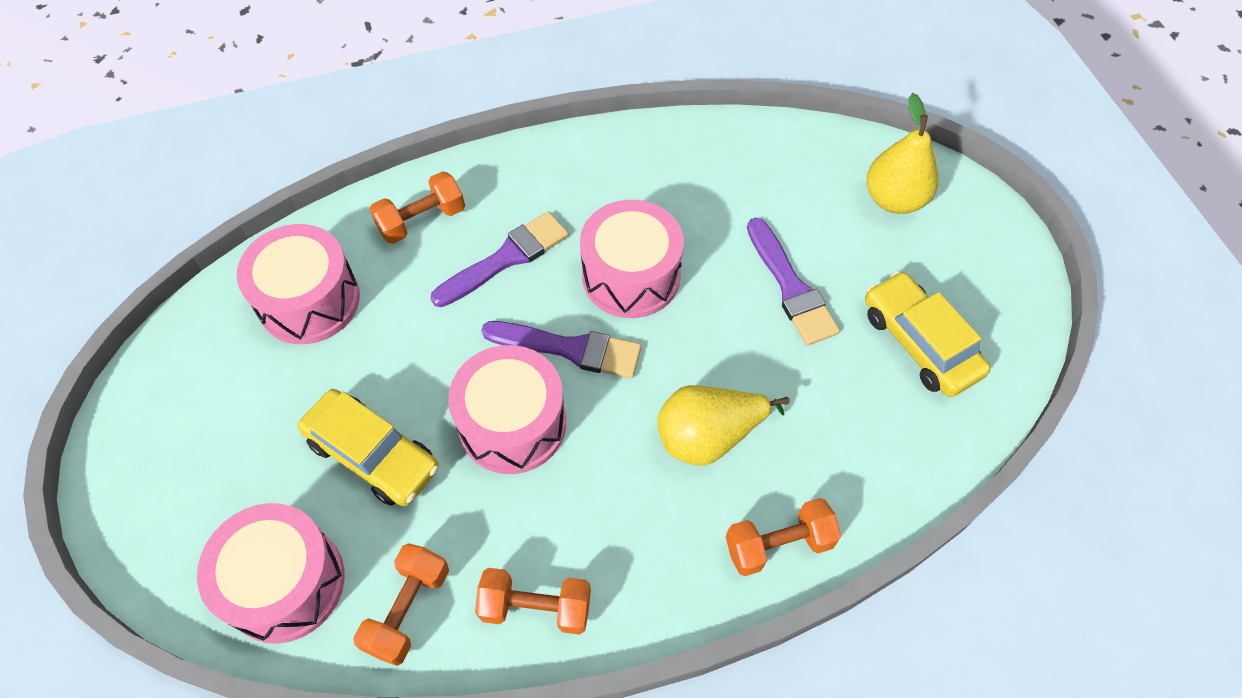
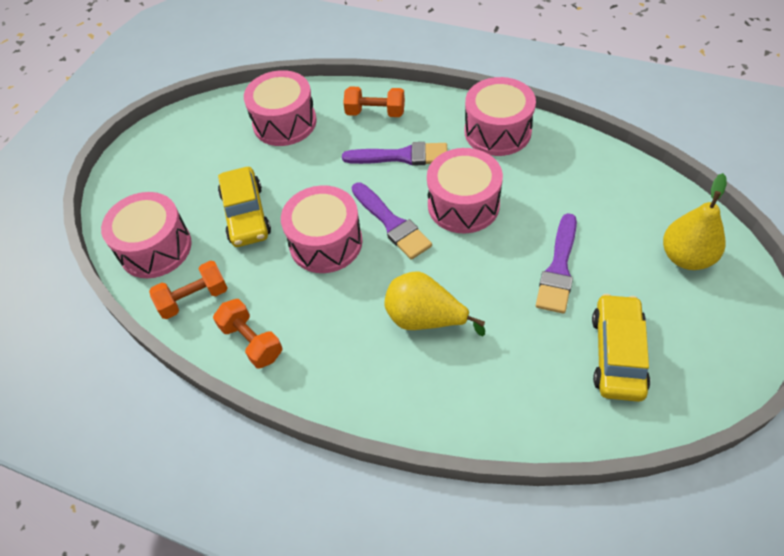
camera: 45 degrees right, 5 degrees down
orange dumbbell [726,498,841,576] -> none
none -> pink drum [465,77,536,156]

